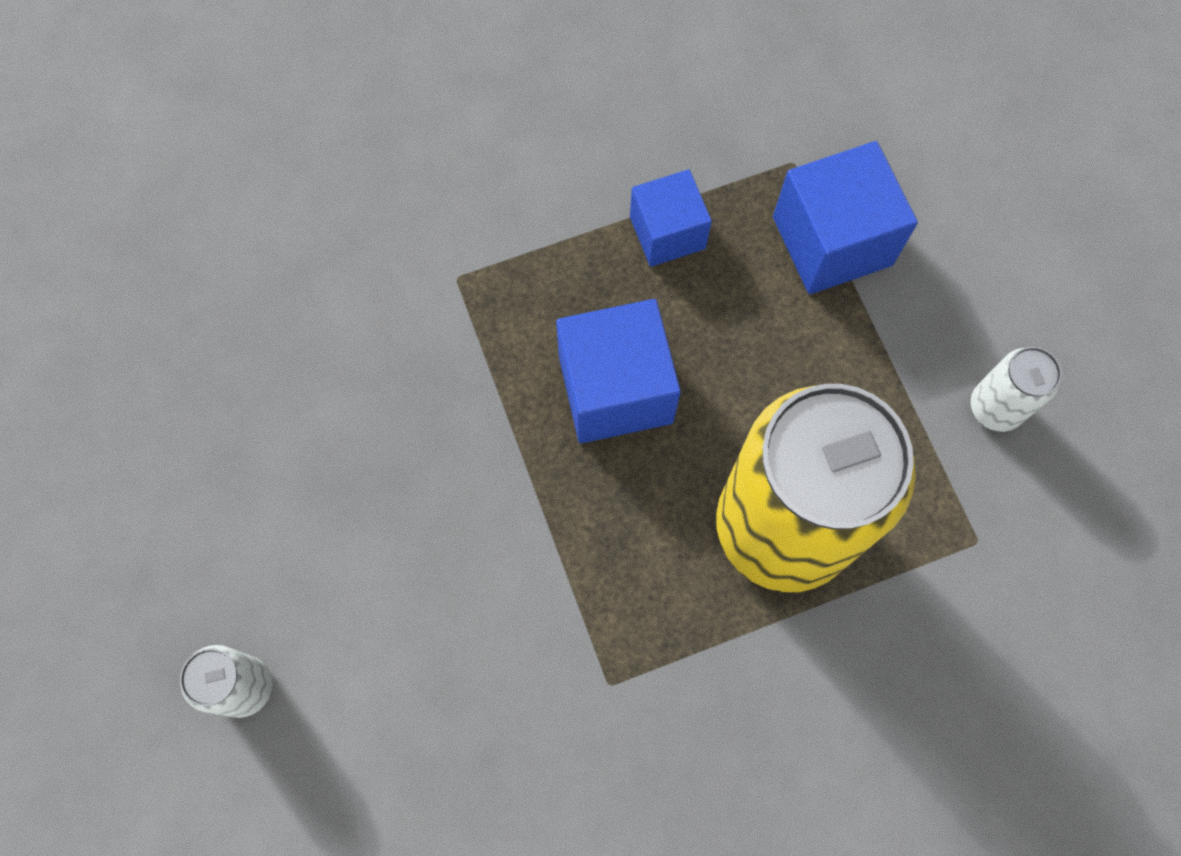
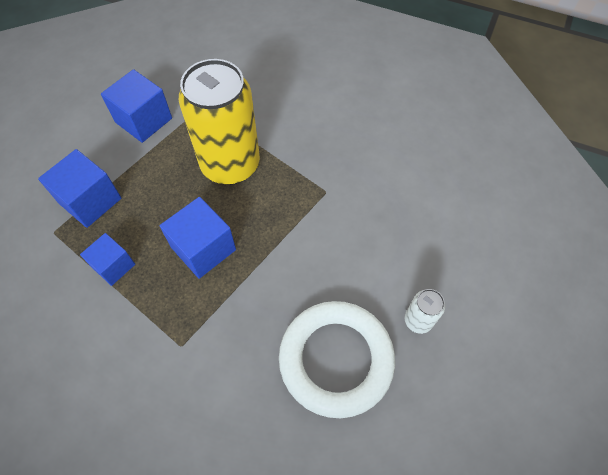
camera: 120 degrees left, 10 degrees down
white can [971,347,1062,432] -> blue cube [101,69,172,143]
none -> white ring [279,301,395,418]

